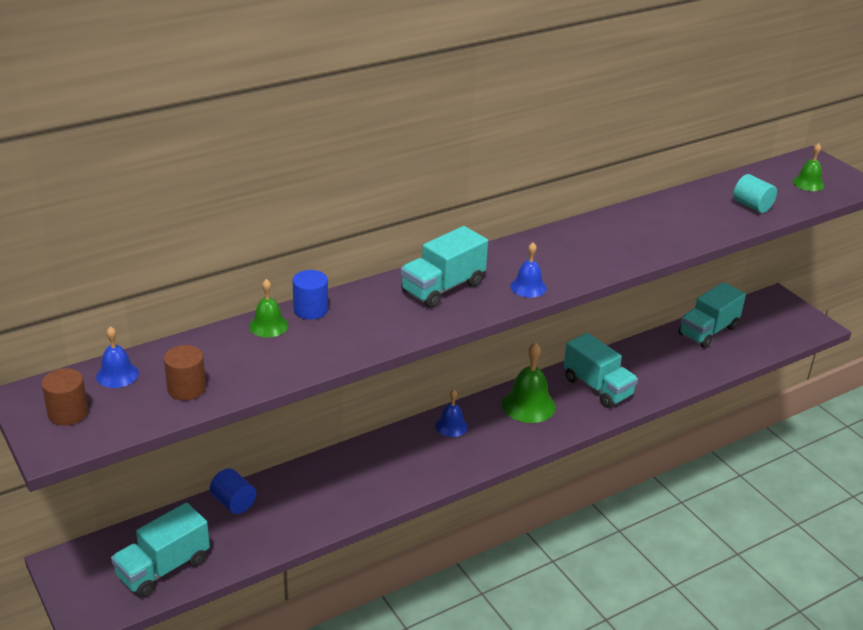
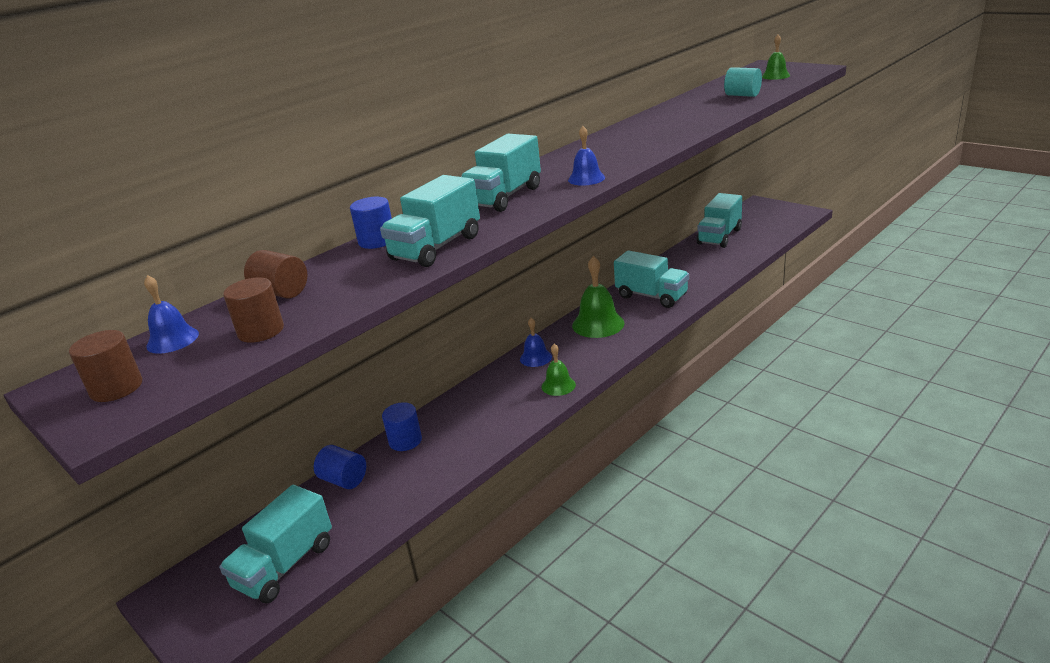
camera: 10 degrees left, 5 degrees down
green bell [249,279,288,337] -> green bell moved to [542,344,576,396]
none -> brown cylinder [244,250,307,299]
none -> turquoise truck [380,175,480,267]
none -> blue cylinder [382,402,422,451]

